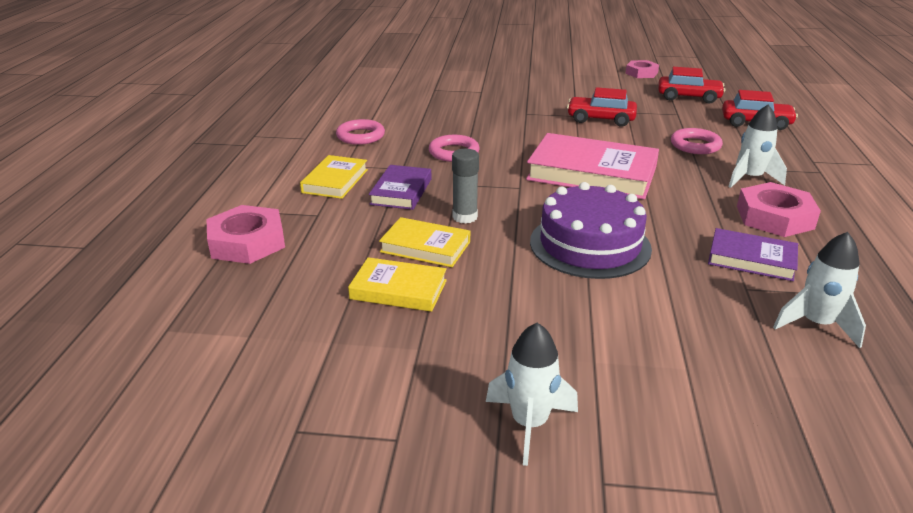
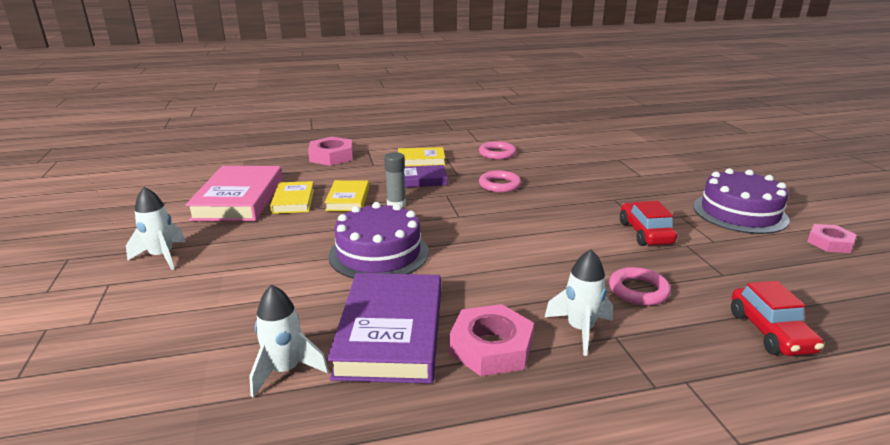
camera: 70 degrees right, 5 degrees down
pink book [526,133,659,200] -> pink book moved to [185,166,283,221]
red car [658,67,725,104] -> none
purple book [708,228,798,281] -> purple book [327,273,441,384], size x1.79
none -> purple cake [693,168,790,234]

